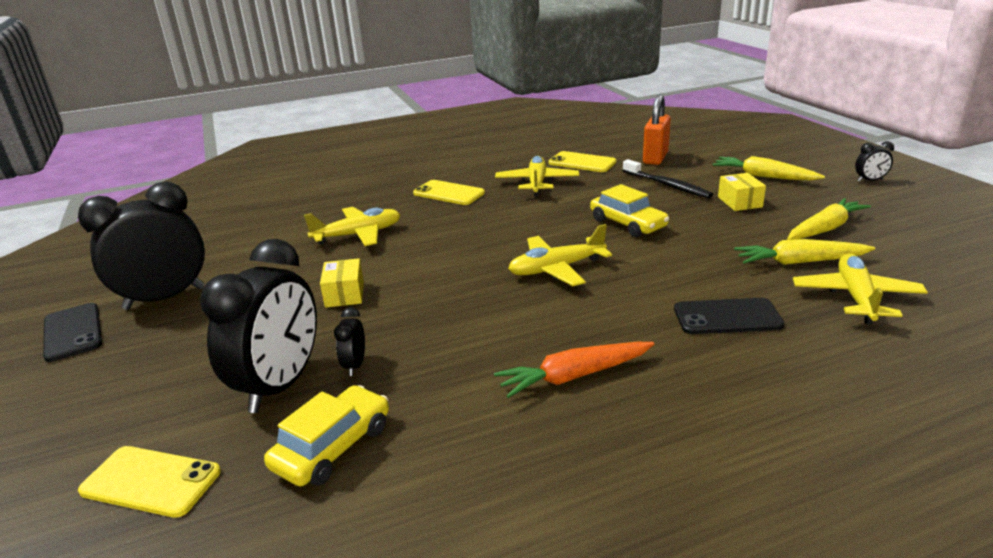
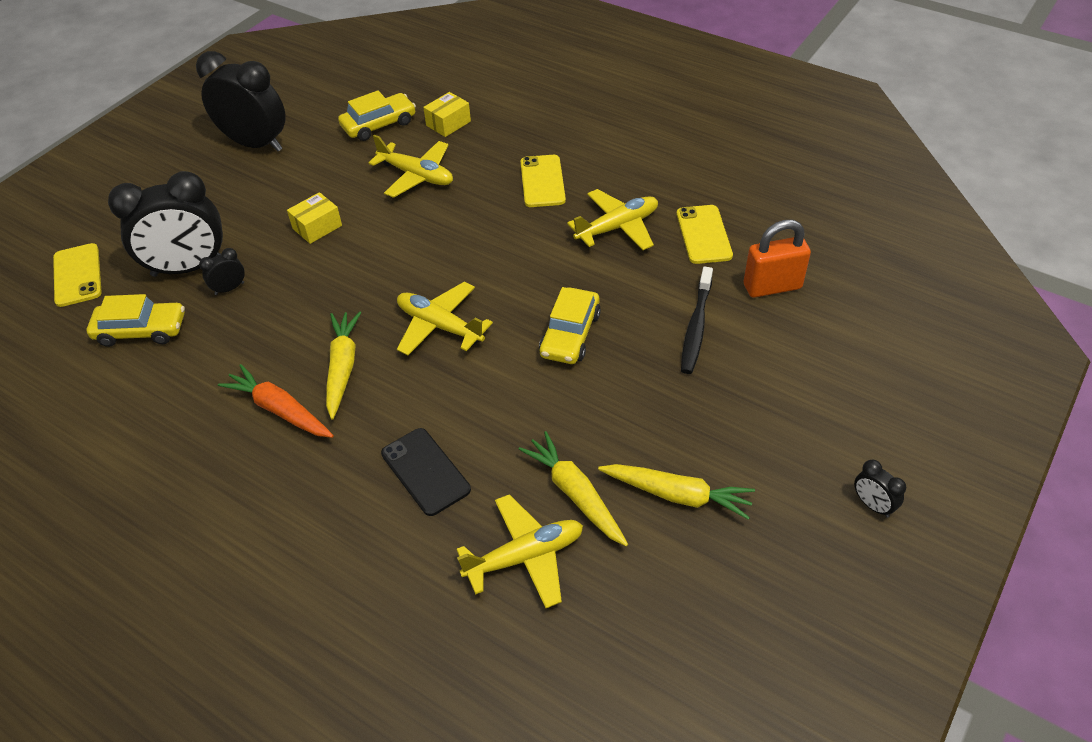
camera: 55 degrees right, 20 degrees up
black phone [43,303,102,362] -> none
yellow carrot [712,156,825,181] -> yellow carrot moved to [326,311,361,419]
yellow box [718,173,766,211] -> yellow box moved to [423,92,471,137]
none -> yellow car [338,90,416,141]

